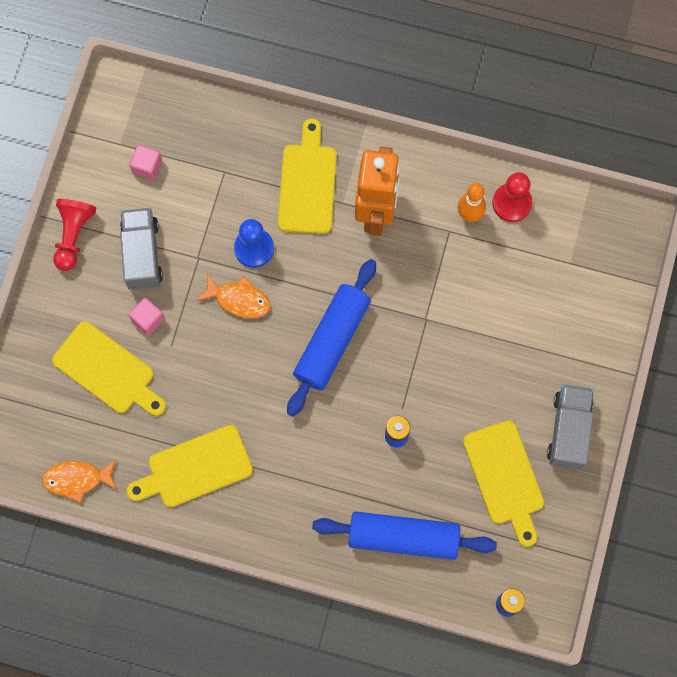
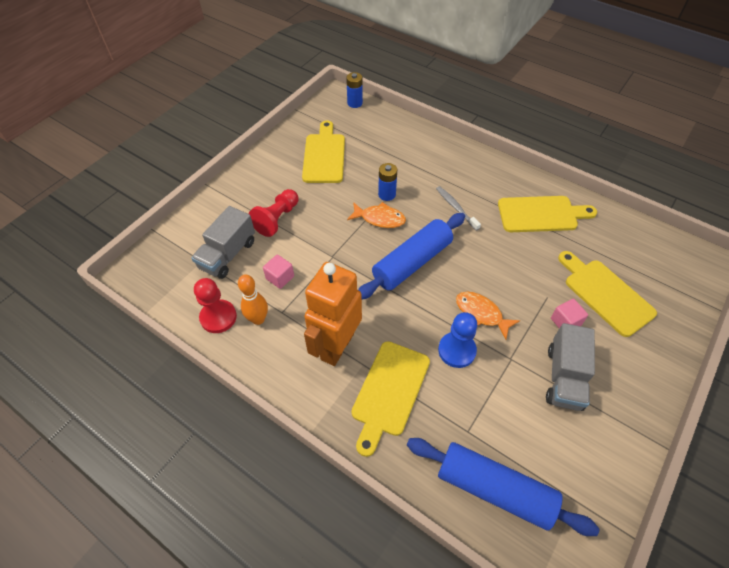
camera: 160 degrees left, 20 degrees down
orange fish [42,459,117,503] -> orange fish moved to [347,202,406,228]
red pawn [53,199,96,271] -> red pawn moved to [249,189,298,237]
pink cube [129,145,162,180] -> pink cube moved to [263,254,294,289]
blue rolling pin [312,512,497,560] -> blue rolling pin moved to [407,438,600,536]
grey truck [547,384,594,470] -> grey truck moved to [191,206,255,279]
none -> grey toothbrush [436,186,481,231]

